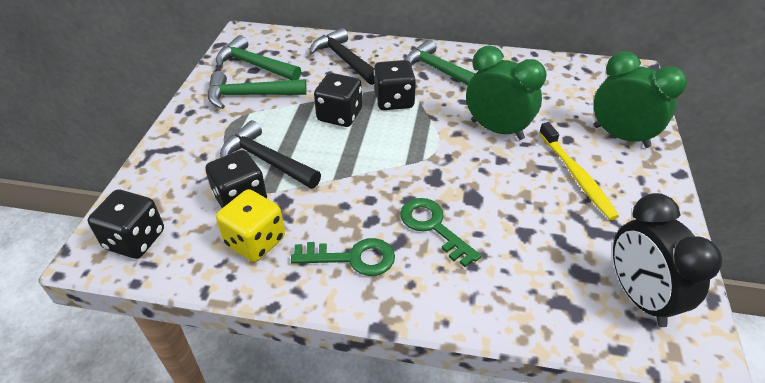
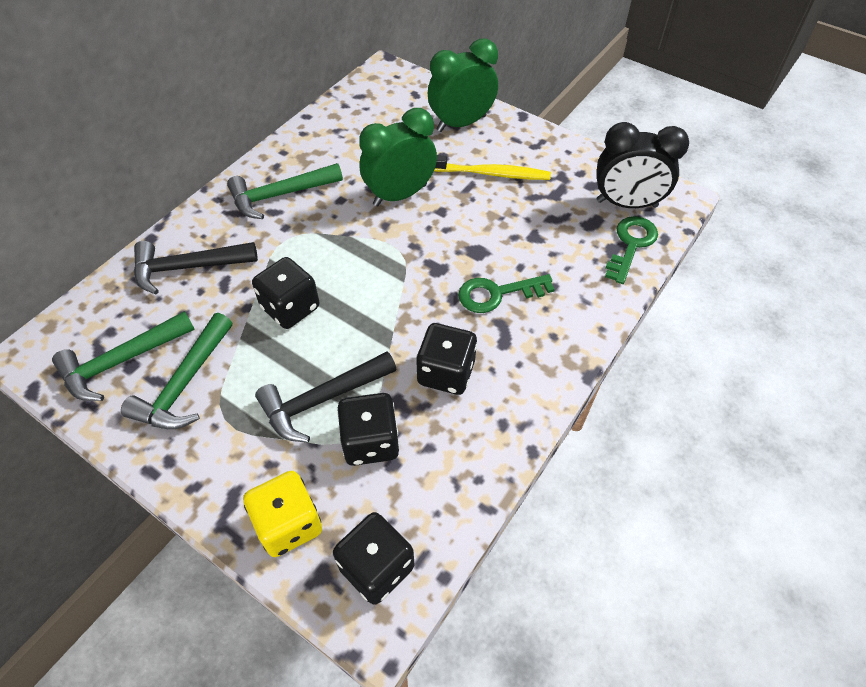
camera: 65 degrees left, 10 degrees up
yellow dice [216,189,285,262] -> yellow dice moved to [243,471,322,557]
green key [291,238,395,276] -> green key moved to [605,216,658,284]
black dice [374,60,416,110] -> black dice moved to [416,323,477,395]

